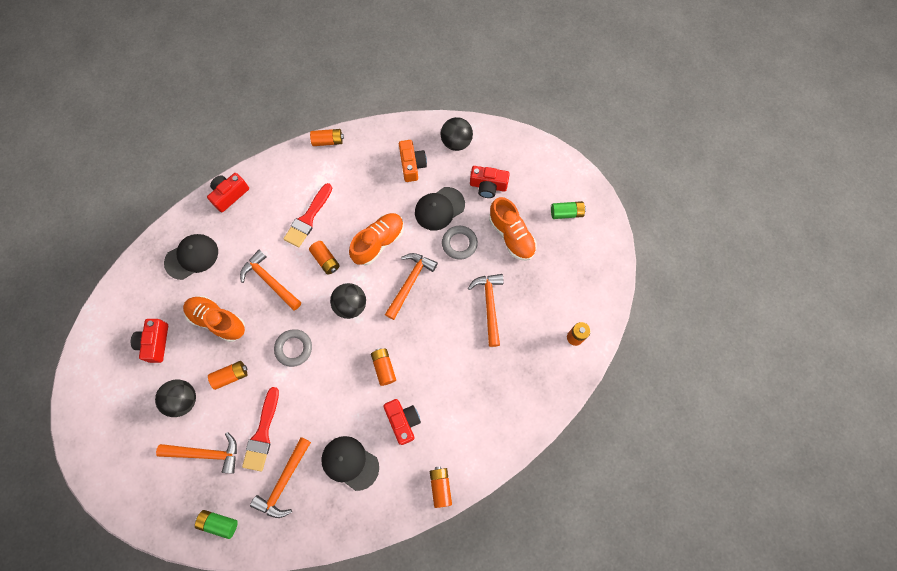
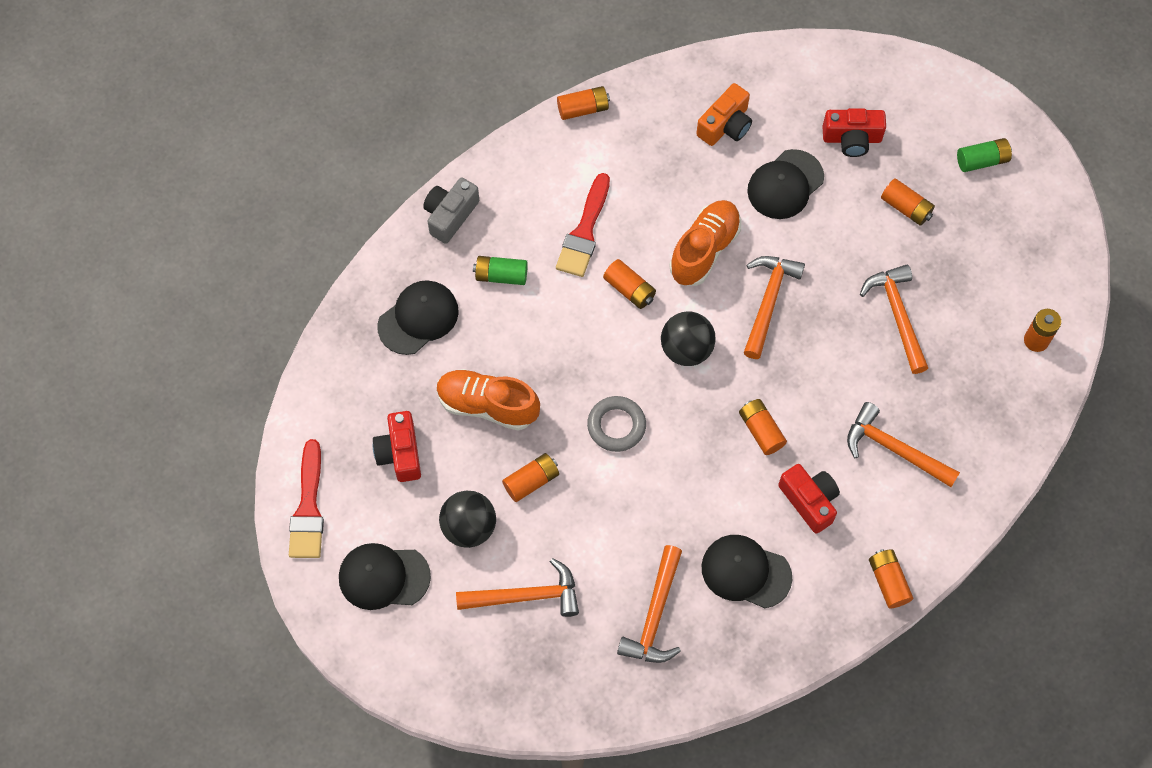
camera: 10 degrees left, 5 degrees down
green battery [195,510,238,539] -> green battery moved to [473,256,528,285]
red camera [207,173,249,212] -> grey camera [423,178,479,244]
orange hammer [240,250,301,310] -> orange hammer moved to [847,402,960,487]
red brush [242,387,279,471] -> red brush moved to [289,439,324,558]
orange camera [399,140,427,182] -> orange camera turned 60 degrees clockwise [696,83,752,146]
black ball [441,117,473,151] -> none
grey ring [442,226,478,260] -> none
orange shoe [489,197,537,261] -> orange battery [881,178,935,226]
none -> black cap [339,543,431,610]

